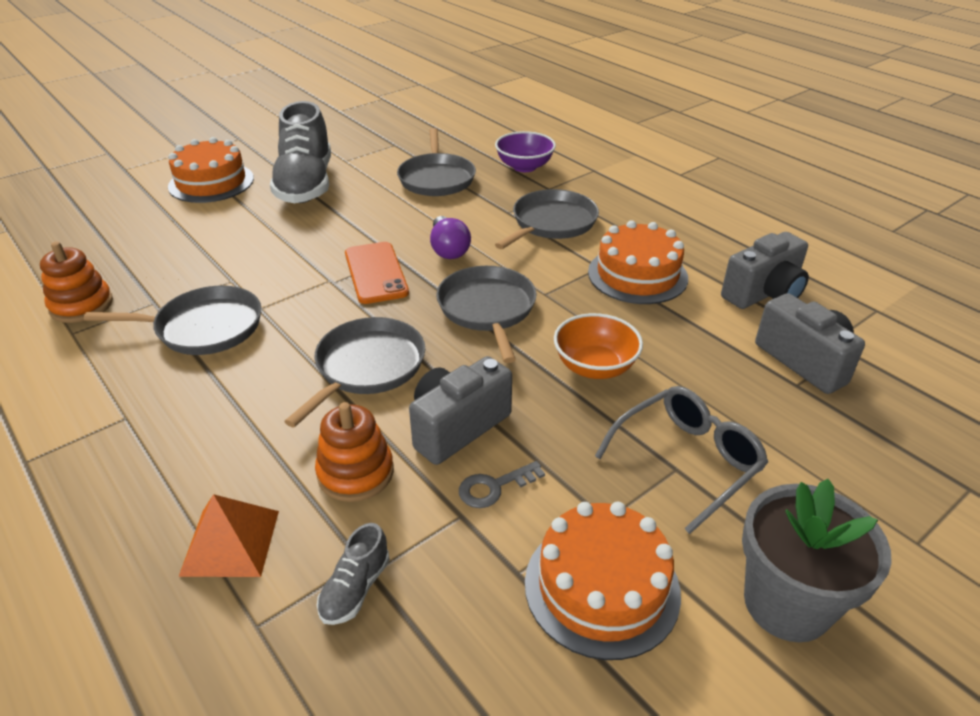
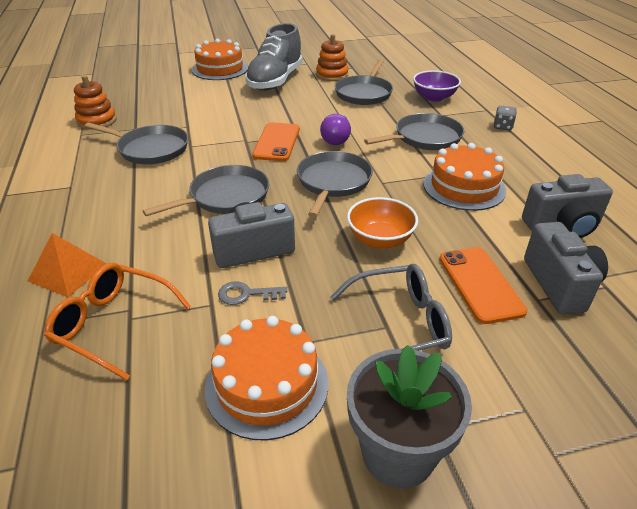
camera: 25 degrees right, 0 degrees up
orange stacking toy [315,402,394,502] -> orange stacking toy moved to [316,34,349,81]
grey shoe [317,523,390,625] -> orange glasses [44,263,191,381]
none -> orange phone [439,247,528,324]
none -> grey dice [494,106,517,130]

